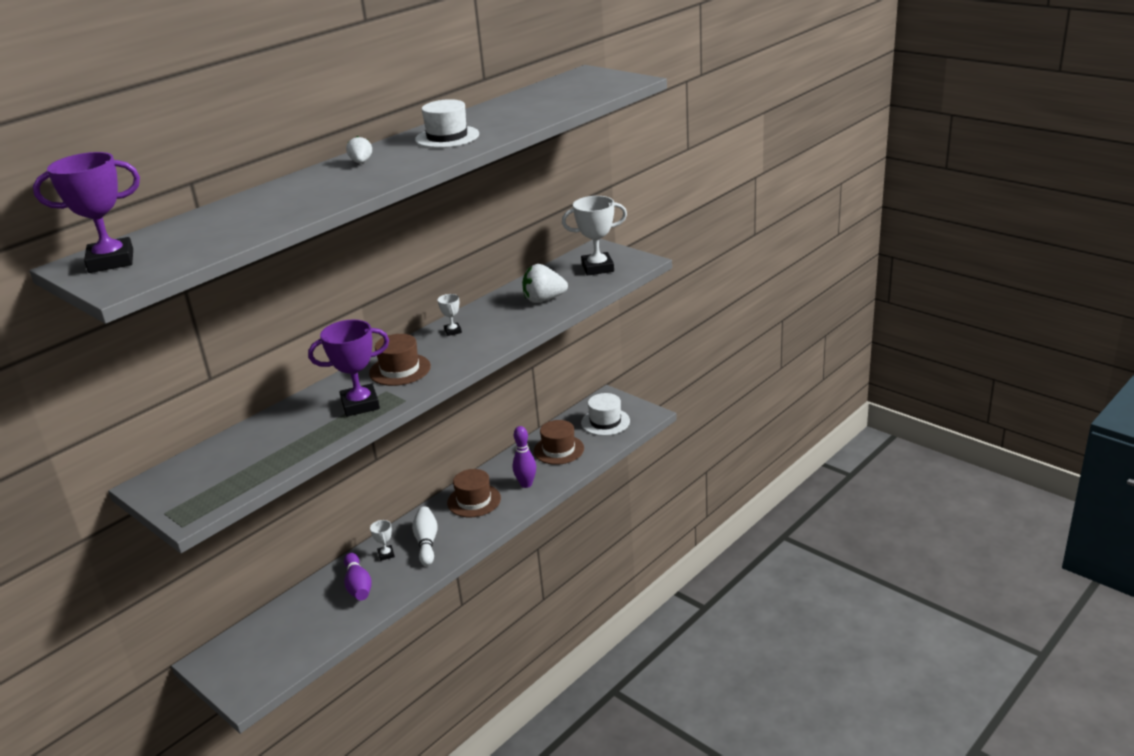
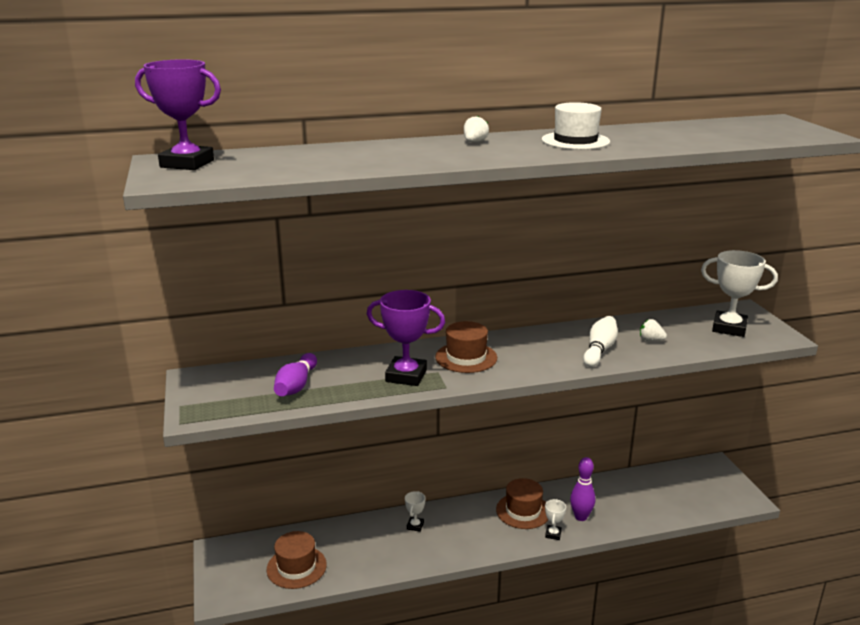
camera: 30 degrees right, 5 degrees down
purple bowling pin [344,553,372,600] -> purple bowling pin moved to [274,353,317,396]
white bowling pin [412,507,438,566] -> white bowling pin moved to [583,316,618,367]
white trophy [438,294,462,336] -> white trophy moved to [545,499,566,540]
white strawberry [522,264,568,303] -> white strawberry [640,319,667,341], size x0.55
brown hat [534,420,584,465] -> brown hat moved to [266,531,327,589]
white hat [581,393,630,436] -> none

